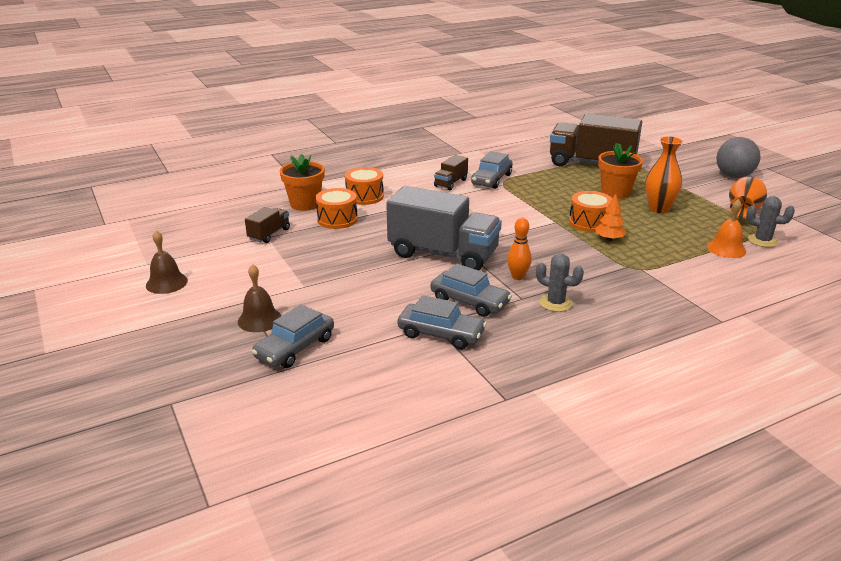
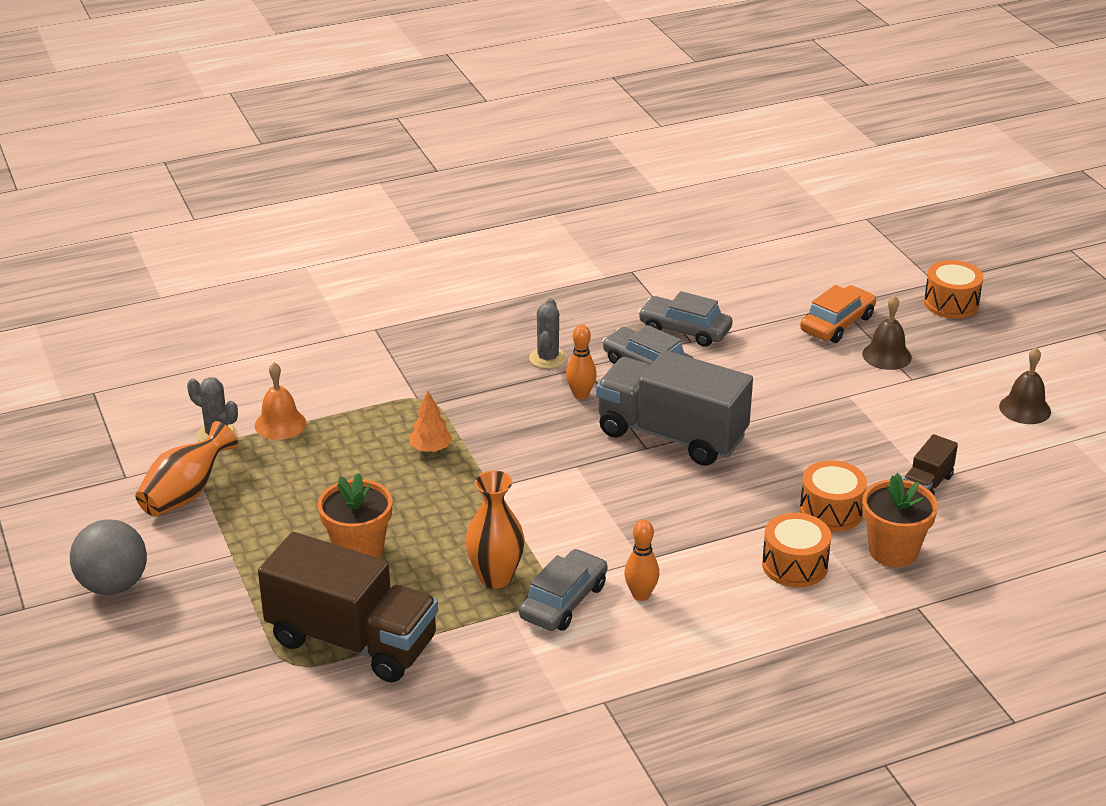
camera: 175 degrees left, 5 degrees up
grey car [252,304,334,368] -> orange car [800,285,876,343]
brown truck [434,155,468,190] -> orange bowling pin [624,520,659,601]
grey cactus [536,254,584,312] -> grey cactus turned 60 degrees clockwise [529,298,567,369]
orange drum [569,191,612,232] -> orange drum moved to [924,260,983,319]
orange vase [645,136,683,213] -> orange vase moved to [465,471,525,589]

